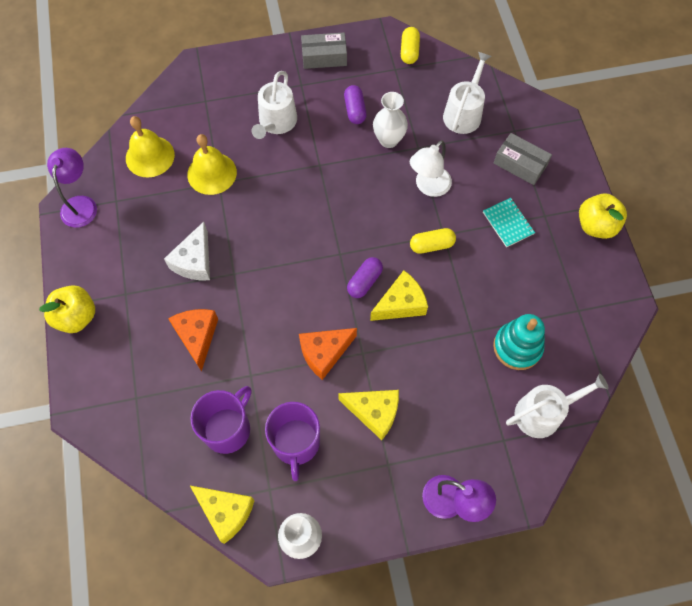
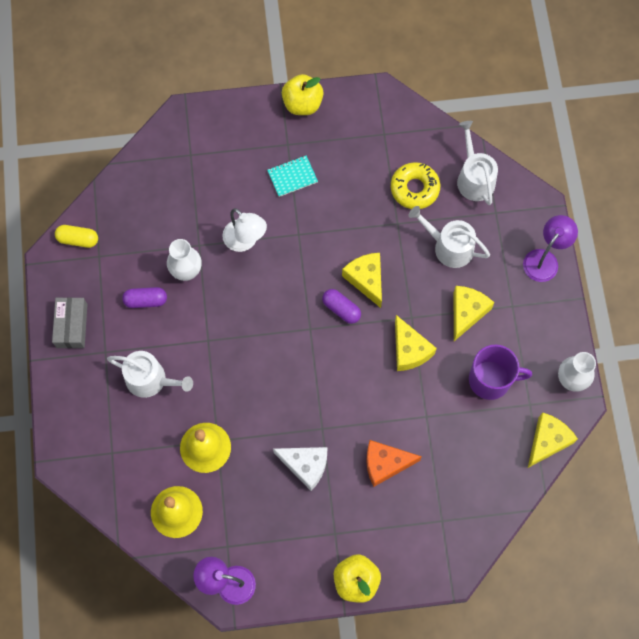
camera: 85 degrees left, 5 degrees up
purple mug [190,386,251,454] -> none
orange cheese [299,328,357,380] -> yellow cheese [395,315,437,371]
yellow capsule [410,228,456,254] -> none
white watering can [443,52,491,134] -> white watering can moved to [409,206,490,268]
turquoise stacking toy [493,314,545,370] -> yellow donut [391,162,440,209]
grey box [494,133,552,185] -> none

